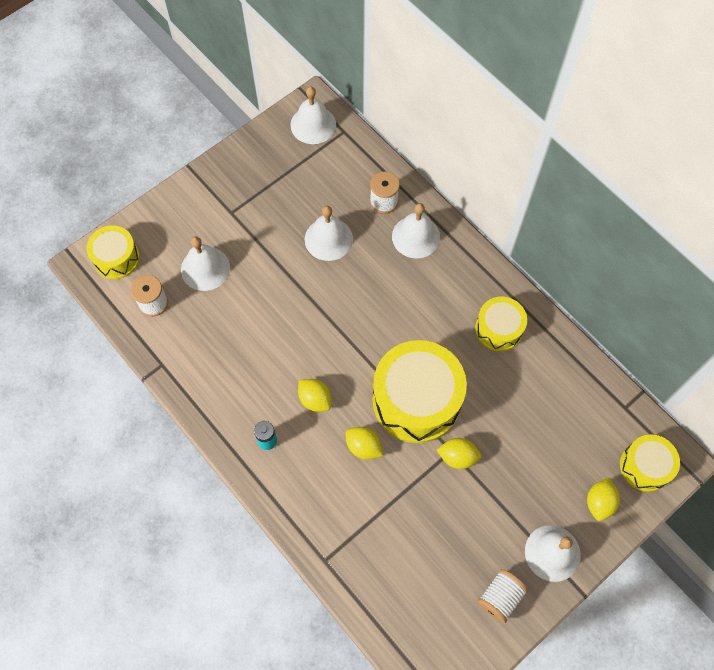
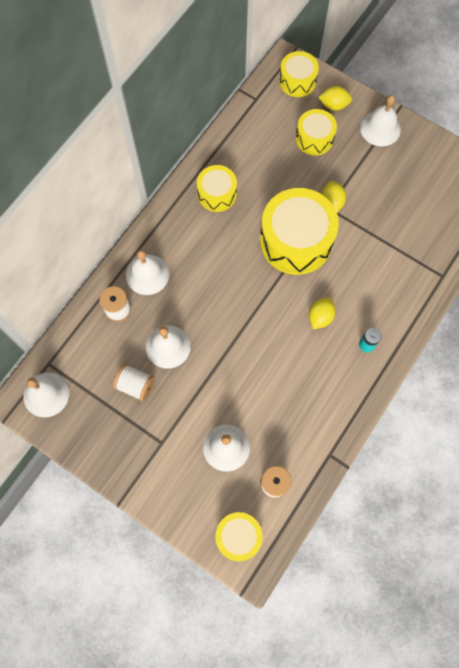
camera: 105 degrees left, 5 degrees up
yellow lemon [345,427,383,460] -> none
white spool [477,569,528,624] -> white spool moved to [113,364,155,402]
none -> yellow drum [296,109,337,156]

